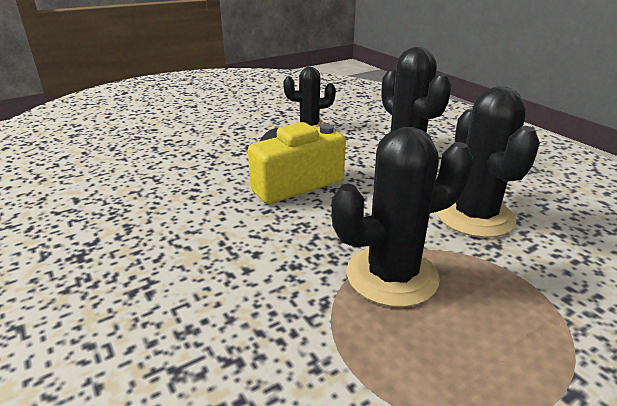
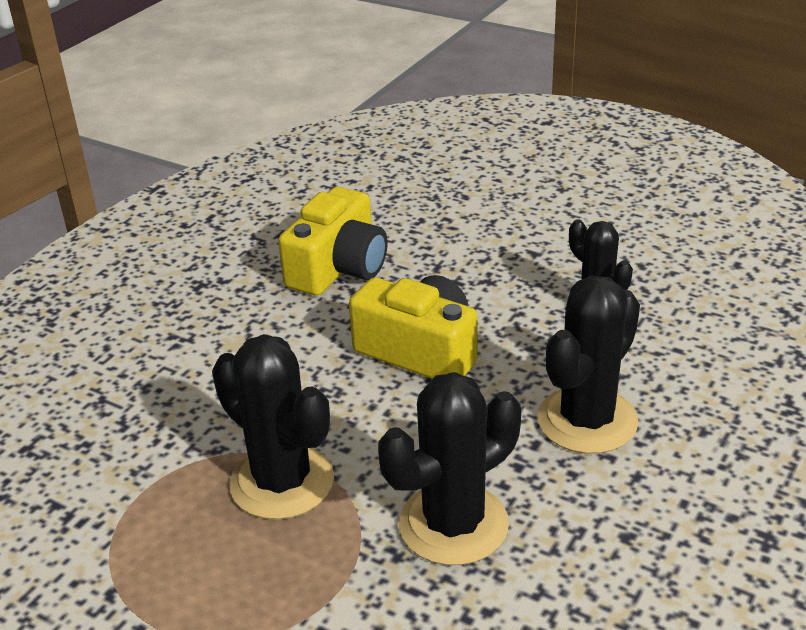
camera: 65 degrees right, 5 degrees up
none -> yellow camera [278,187,388,296]

